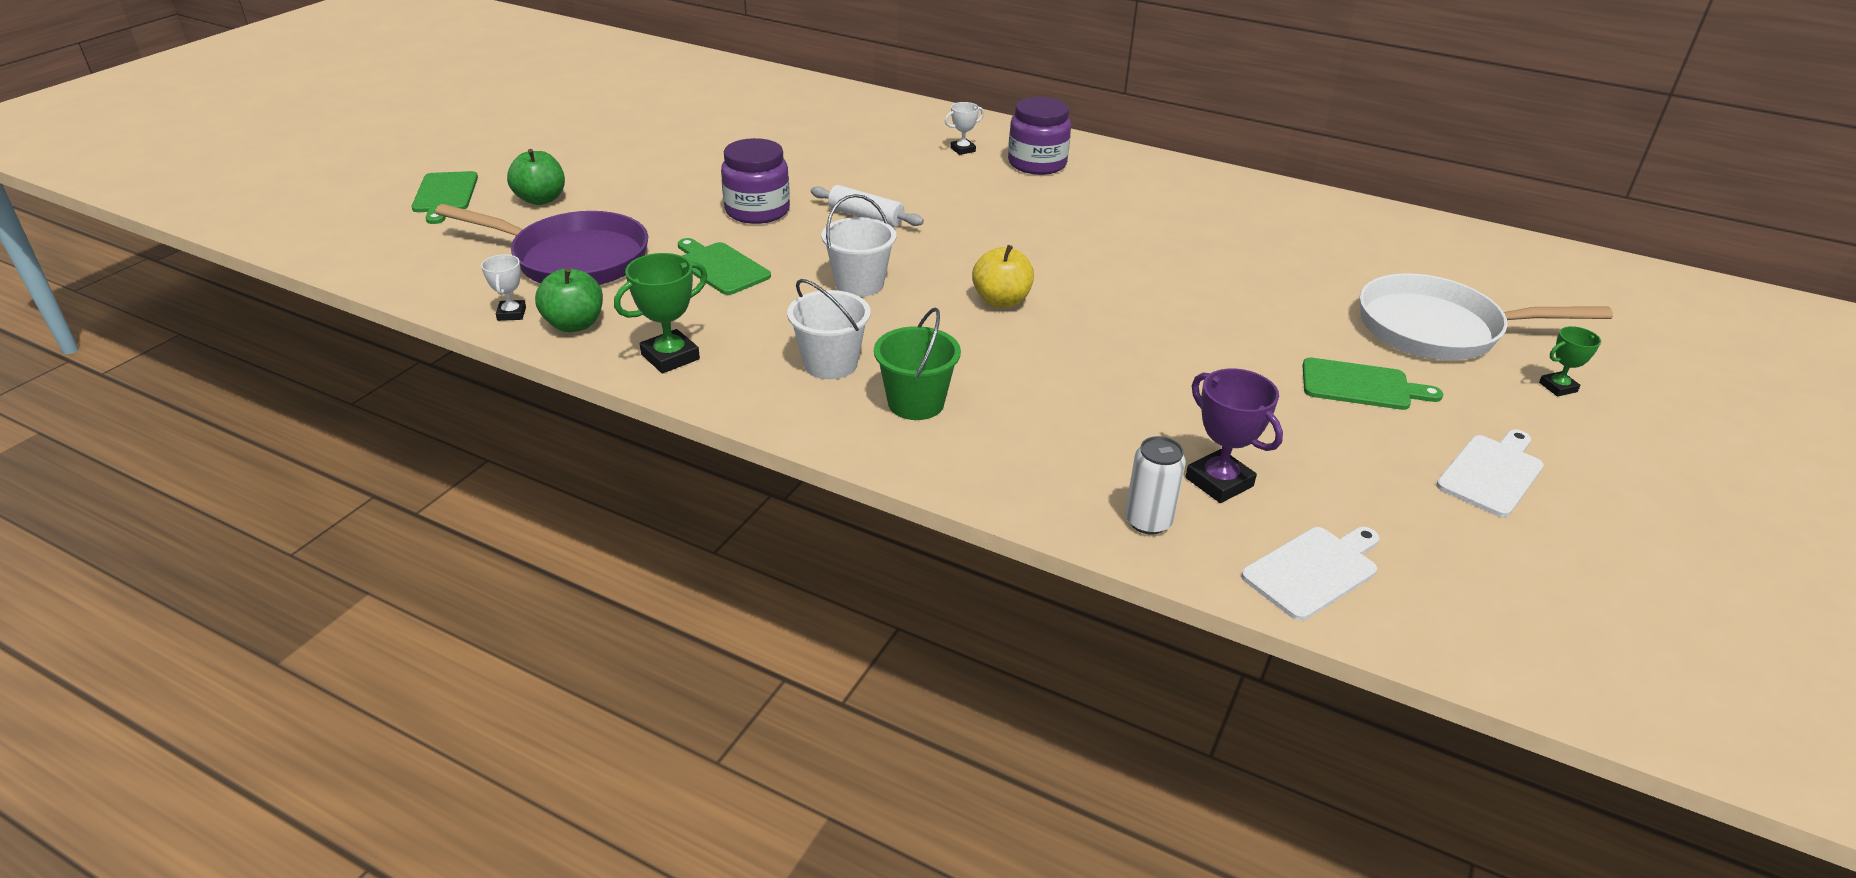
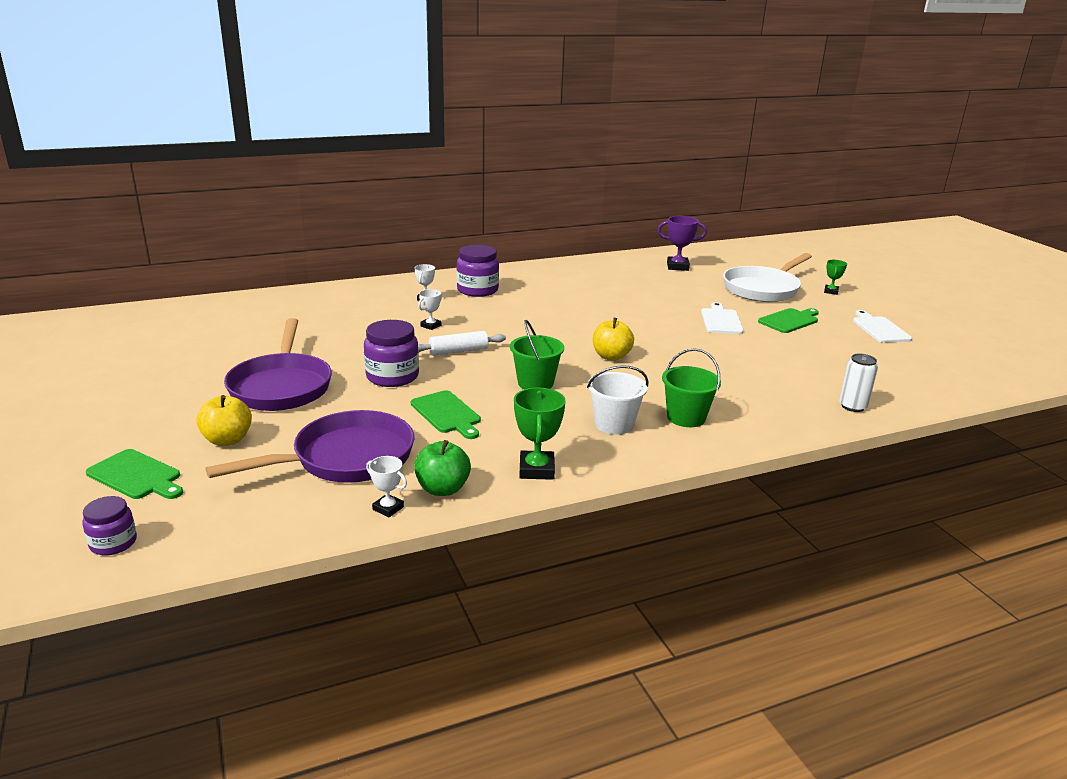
camera: 50 degrees left, 10 degrees down
green apple [507,149,565,205] -> yellow apple [197,395,252,446]
green cutting board [678,238,771,295] -> green cutting board turned 120 degrees counterclockwise [411,390,481,439]
white bucket [822,194,896,297] -> green bucket [510,320,564,389]
purple trophy [1185,368,1283,503] -> purple trophy moved to [658,216,707,271]
white cutting board [1241,527,1380,621] -> white cutting board moved to [701,302,744,334]
none -> purple jar [82,496,137,555]
none -> purple pan [224,318,332,411]
none -> white trophy [418,289,442,330]

